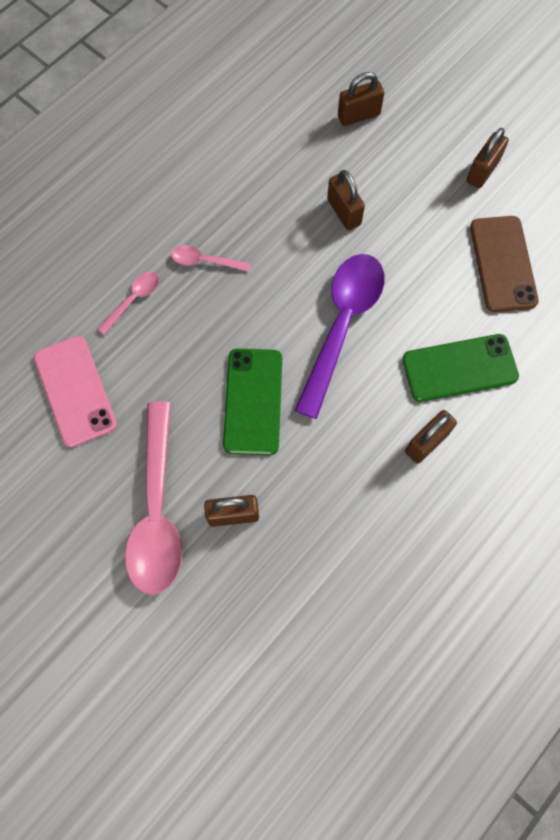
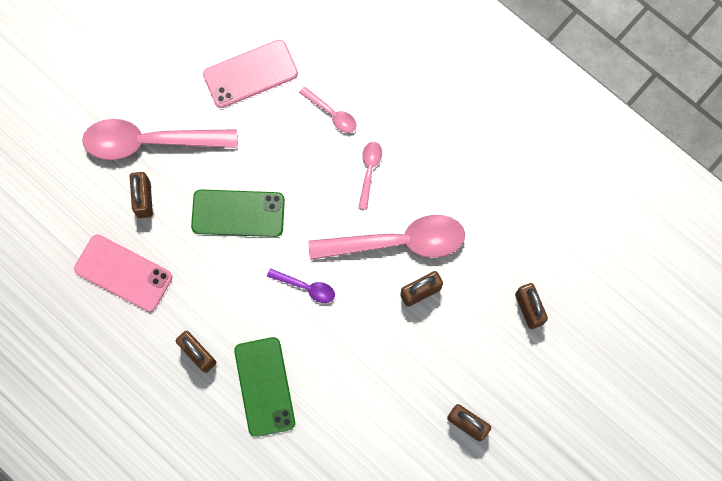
camera: 90 degrees right, 5 degrees up
purple spoon [294,254,385,419] -> purple spoon [267,268,335,303], size x0.46
brown phone [470,216,539,312] -> none
none -> pink phone [74,234,172,312]
none -> pink spoon [309,215,465,260]

